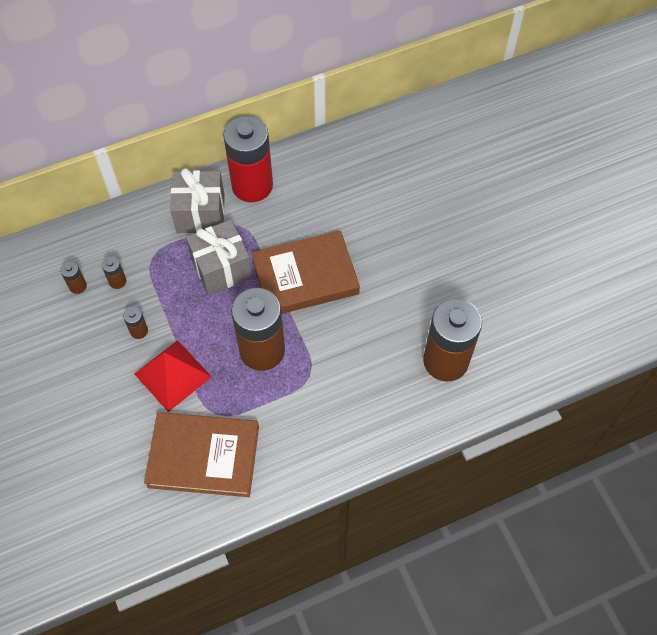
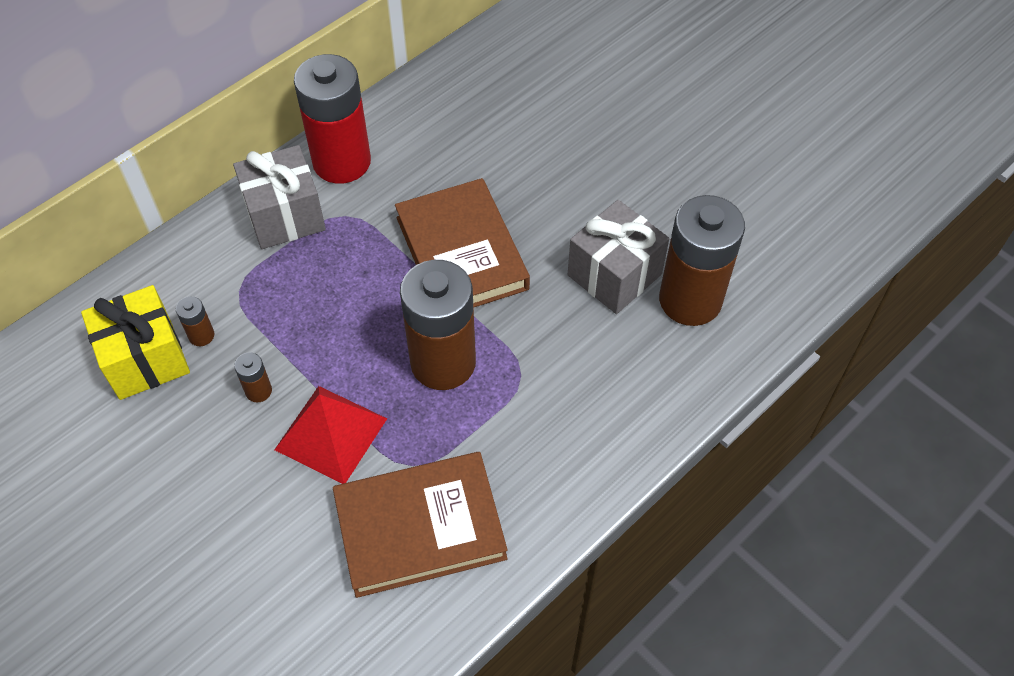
camera: 20 degrees left, 5 degrees down
brown battery [60,261,87,294] -> yellow gift [81,285,190,400]
grey gift [186,220,253,295] -> grey gift moved to [568,200,669,314]
brown book [252,231,360,314] -> brown book turned 75 degrees counterclockwise [395,178,530,308]

